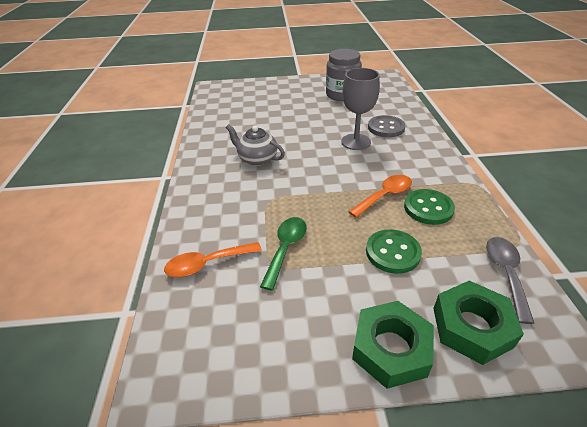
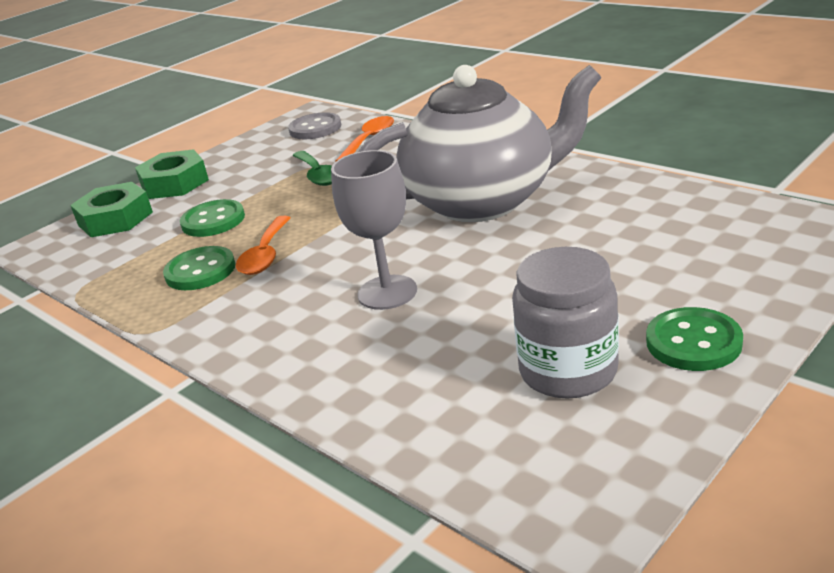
camera: 140 degrees right, 10 degrees down
grey teapot [226,124,285,166] -> grey teapot [358,65,601,222], size x2.24
grey button [368,115,405,137] -> grey button moved to [288,112,341,139]
grey spoon [486,237,534,324] -> none
none -> green button [646,307,743,371]

